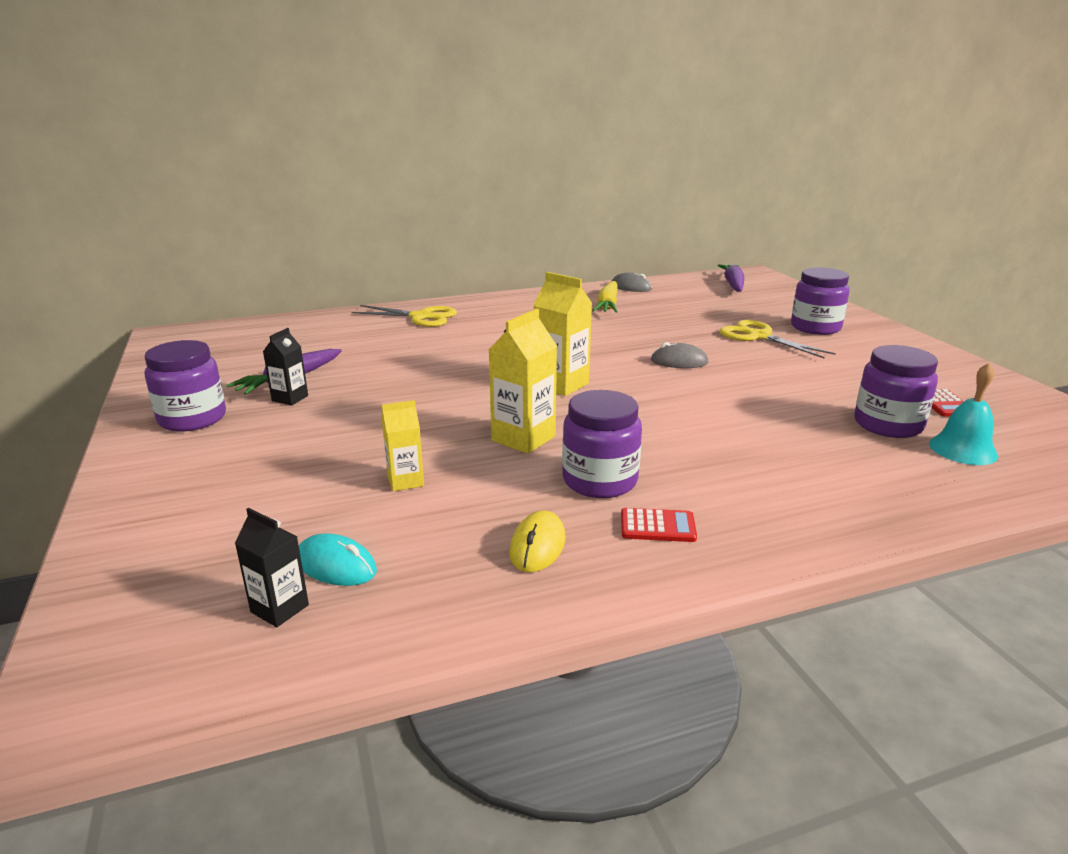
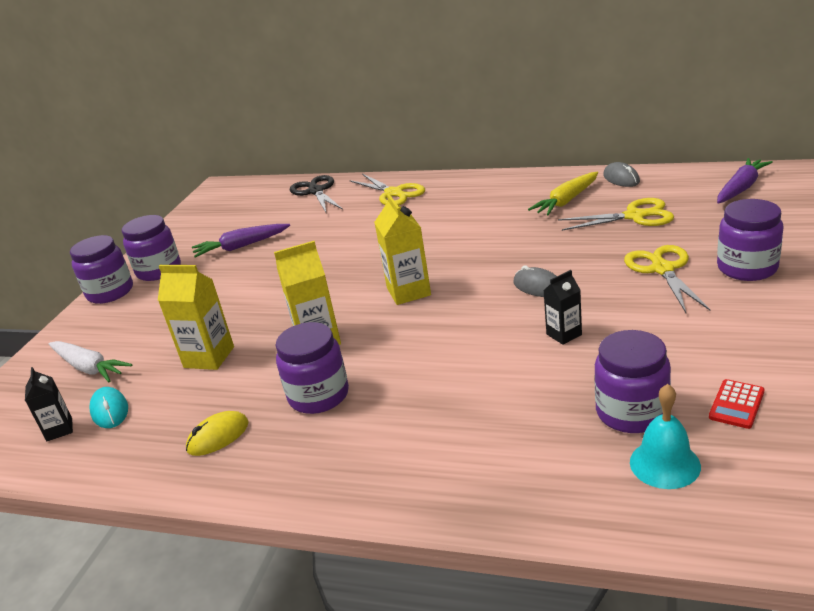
camera: 40 degrees right, 5 degrees up
black carton [263,328,308,406] -> black carton moved to [543,270,582,345]
yellow carton [382,400,424,491] -> yellow carton [158,265,234,370], size x1.65
red calculator [621,508,697,542] -> none
none -> white carrot [49,341,132,382]
none -> purple jar [70,235,133,304]
none -> black scissors [290,175,343,212]
none -> yellow scissors [558,198,674,231]

